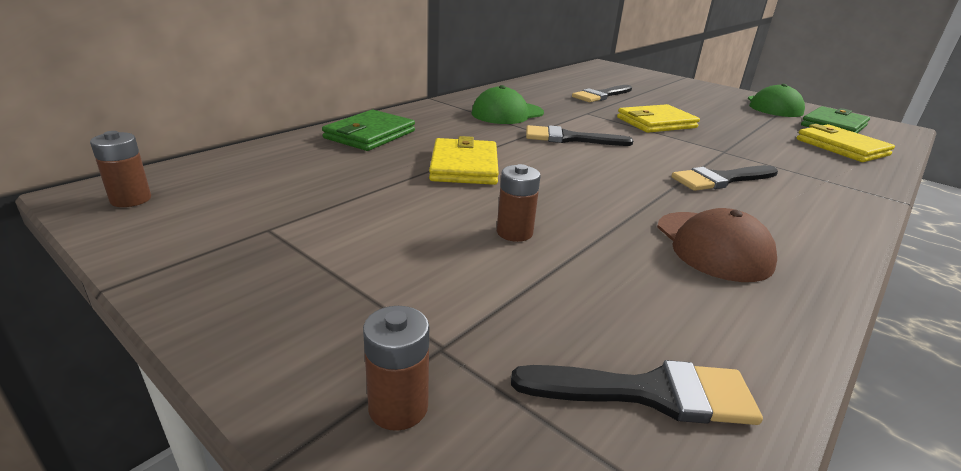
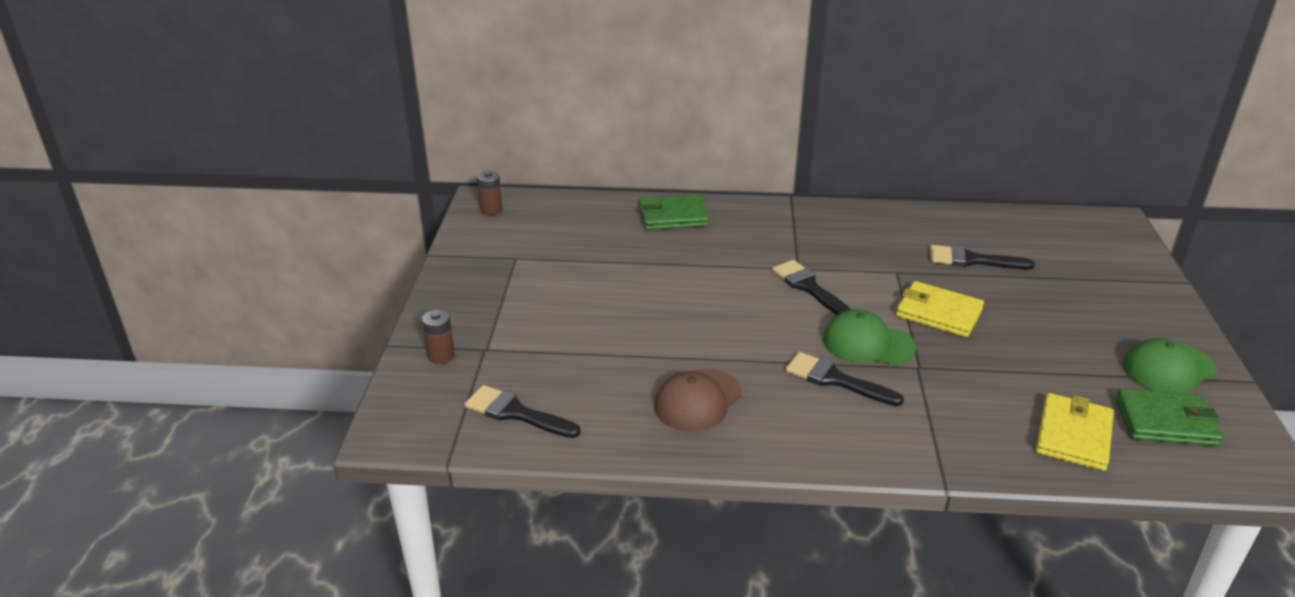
camera: 55 degrees right, 5 degrees up
yellow wallet [429,136,499,185] -> none
green cap [472,85,544,124] -> green cap moved to [823,309,916,365]
brown battery [497,164,540,242] -> none
black brush [511,360,763,425] -> black brush turned 150 degrees clockwise [465,385,581,438]

